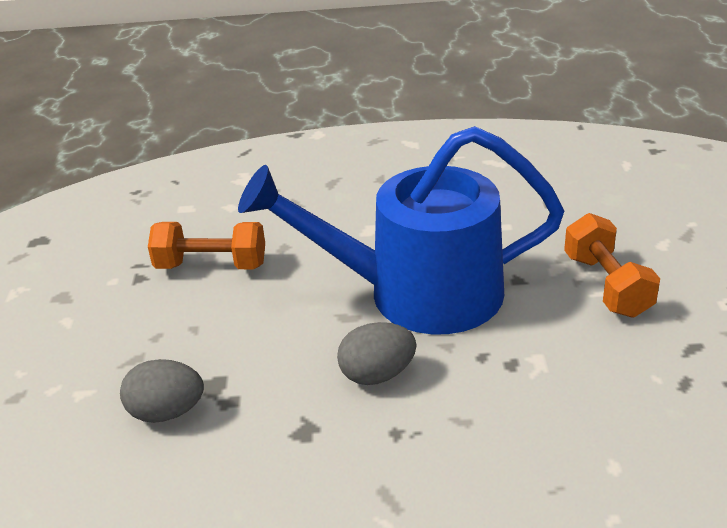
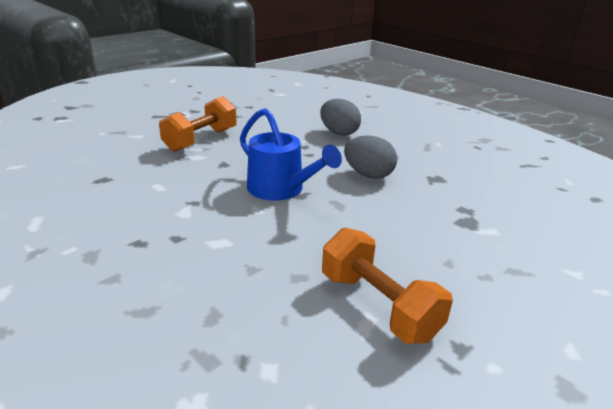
camera: 135 degrees left, 5 degrees down
grey egg [120,359,204,423] -> grey egg moved to [320,99,361,136]
blue watering can [238,126,564,335] -> blue watering can [240,108,342,201], size x0.53

